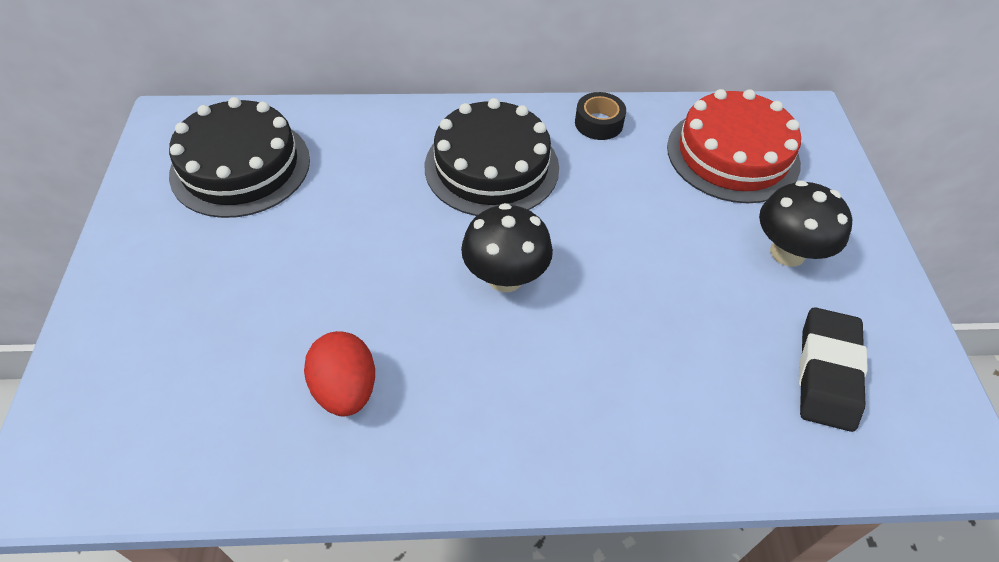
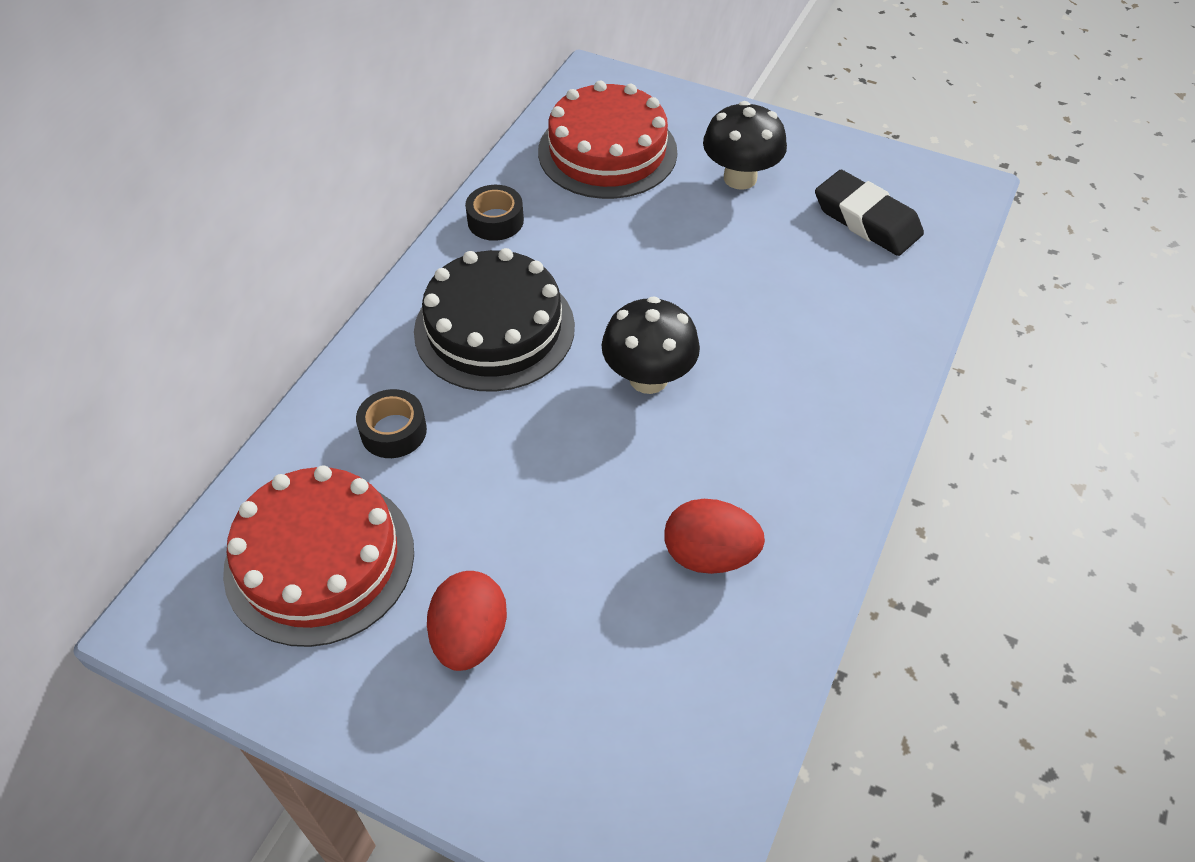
camera: 60 degrees left, 0 degrees up
black cake [169,97,310,218] -> red cake [223,465,414,647]
none -> black tape [356,389,427,458]
none -> red egg [427,571,507,671]

